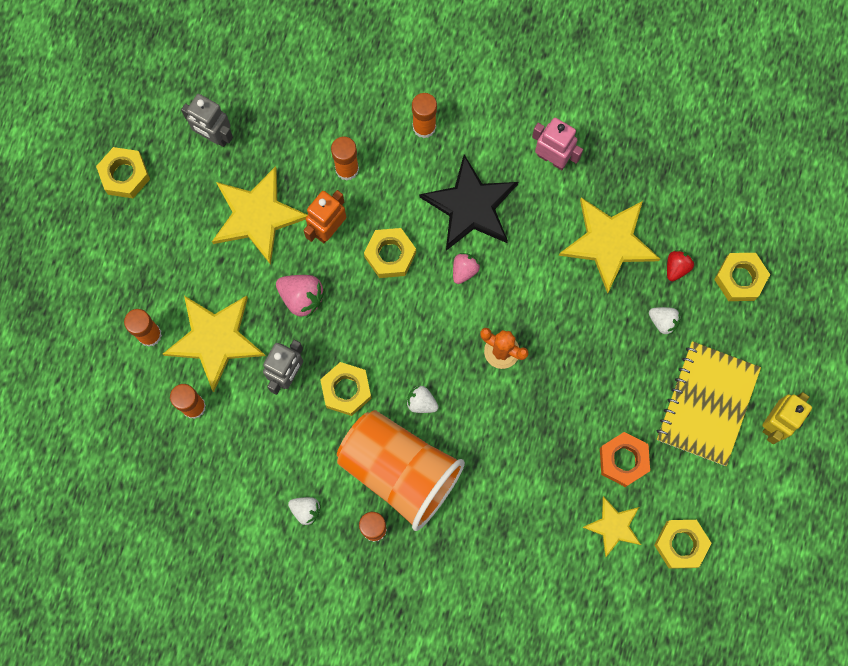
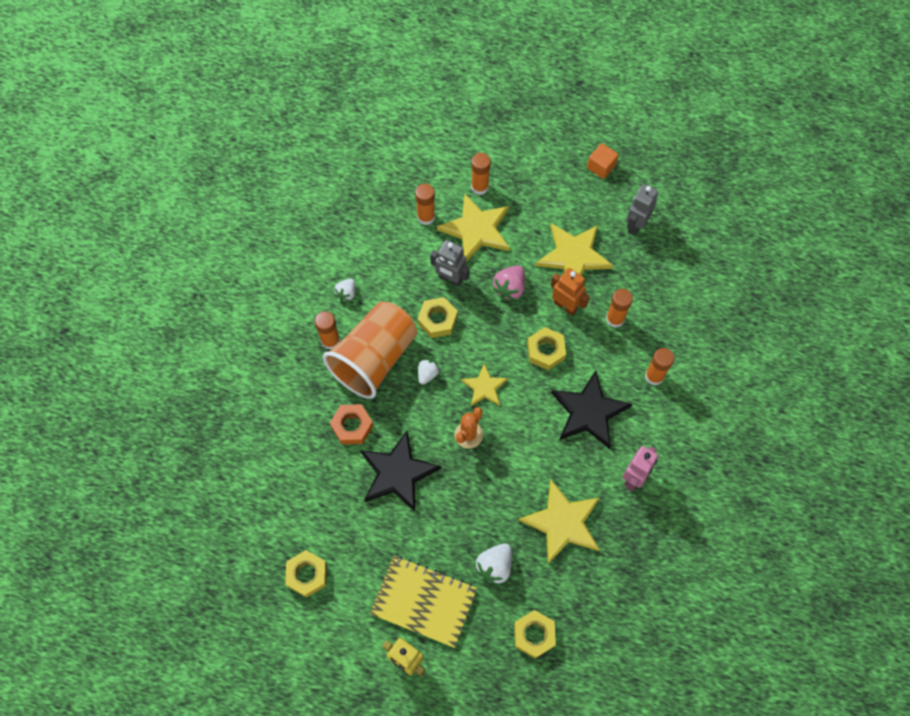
camera: 90 degrees right, 10 degrees down
yellow nut [96,147,150,198] -> orange cube [587,143,618,179]
pink strawberry [453,253,480,284] -> none
yellow star [582,496,641,558] -> yellow star moved to [461,364,508,406]
orange nut [600,432,650,487] -> orange nut moved to [330,404,373,445]
white strawberry [649,307,680,335] -> white strawberry [475,543,512,585], size x1.55
red strawberry [667,250,694,281] -> none
none -> black star [360,431,441,512]

